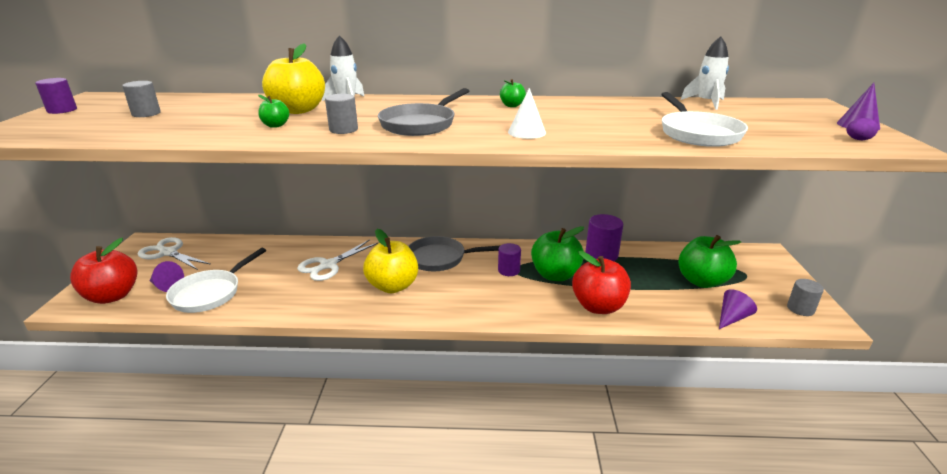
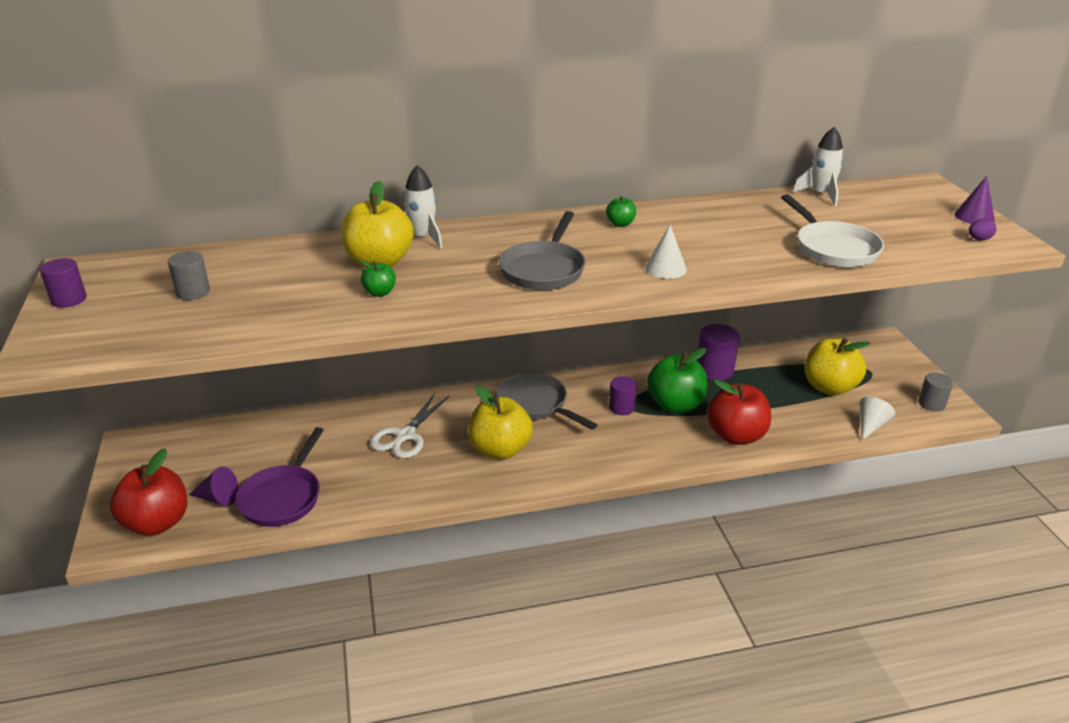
camera: 15 degrees left, 5 degrees up
white scissors [138,237,210,270] -> none
white pan [166,248,266,313] -> purple pan [235,427,324,527]
grey cylinder [325,94,358,134] -> none
grey pan [408,236,500,271] -> grey pan turned 60 degrees clockwise [496,373,597,430]
green apple [678,235,741,288] -> yellow apple [805,338,871,396]
purple cone [719,289,757,329] -> white cone [860,397,895,441]

